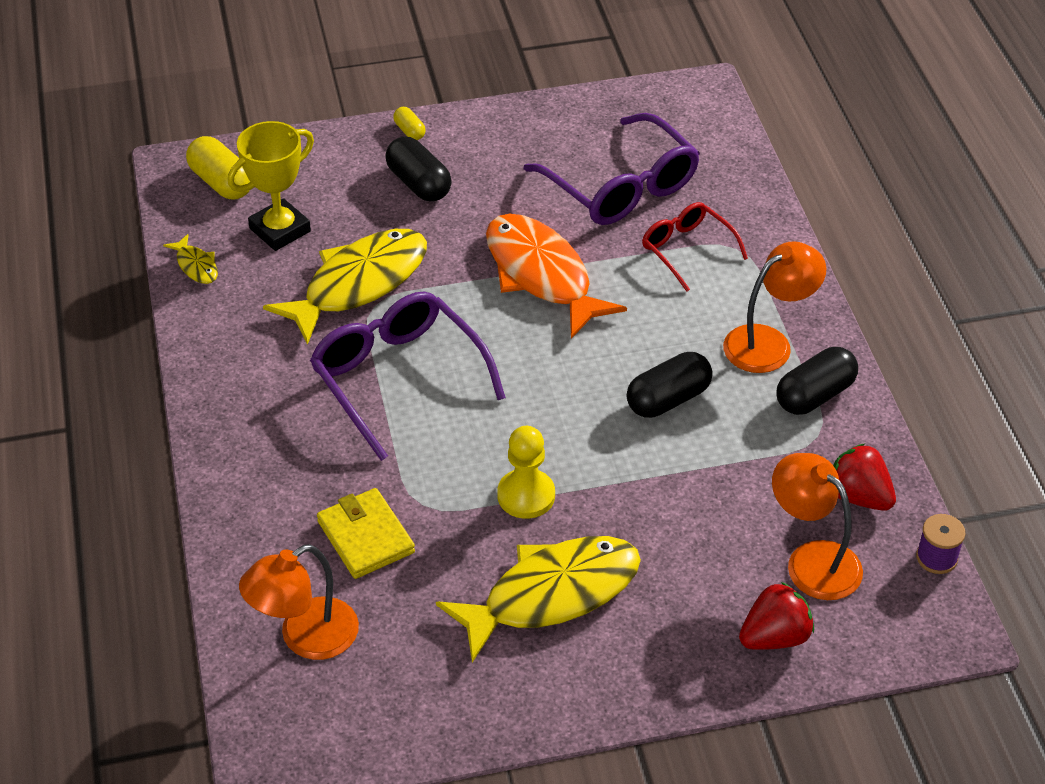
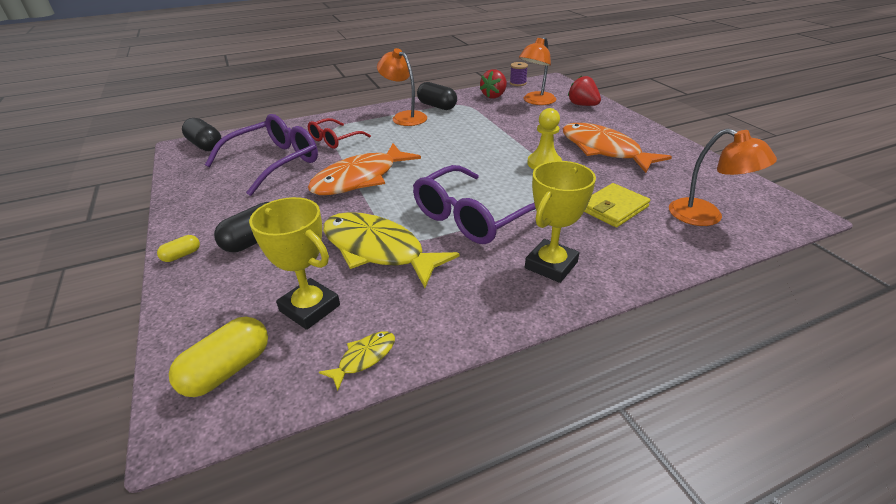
camera: 100 degrees left, 10 degrees down
yellow fish [436,536,641,663] -> orange fish [563,123,672,173]
black capsule [627,352,712,418] -> black capsule moved to [182,118,221,151]
none -> yellow trophy [525,161,596,283]

